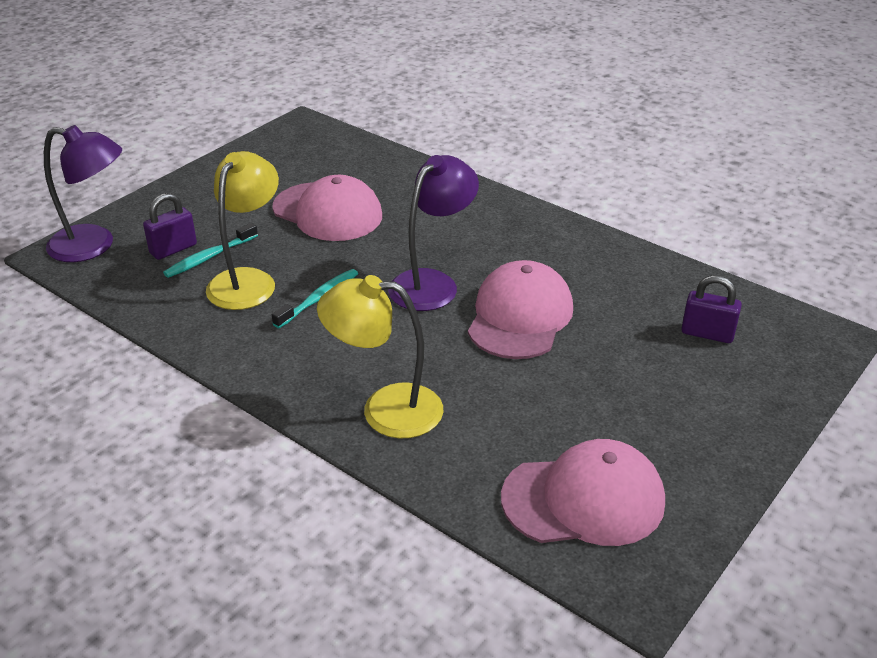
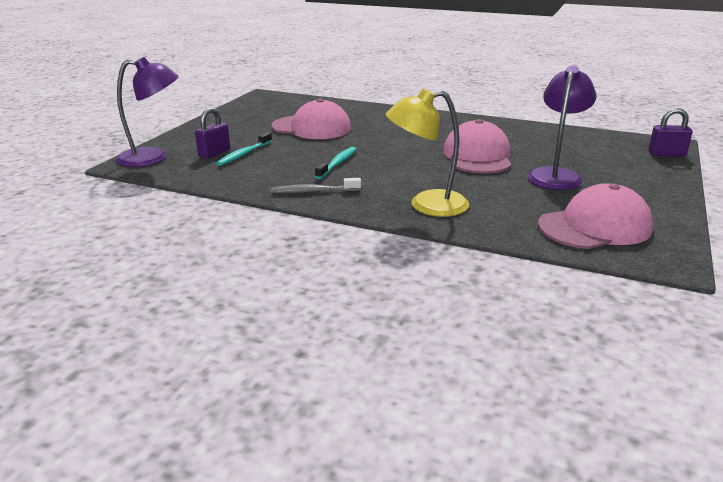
camera: 15 degrees left, 10 degrees down
yellow lamp [206,151,279,310] -> none
purple lamp [388,155,479,311] -> purple lamp moved to [528,65,596,190]
purple padlock [681,275,742,343] -> purple padlock moved to [648,108,693,157]
none -> grey toothbrush [271,178,361,193]

